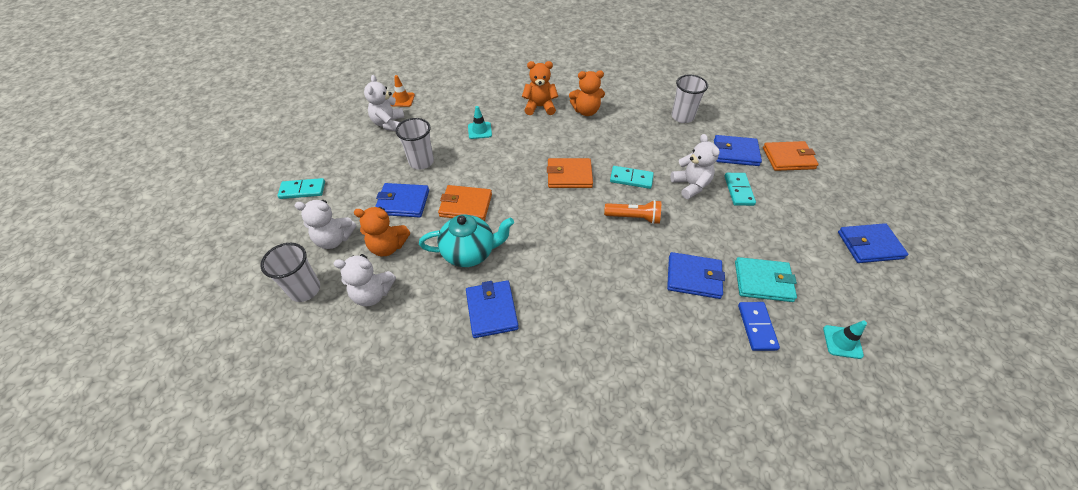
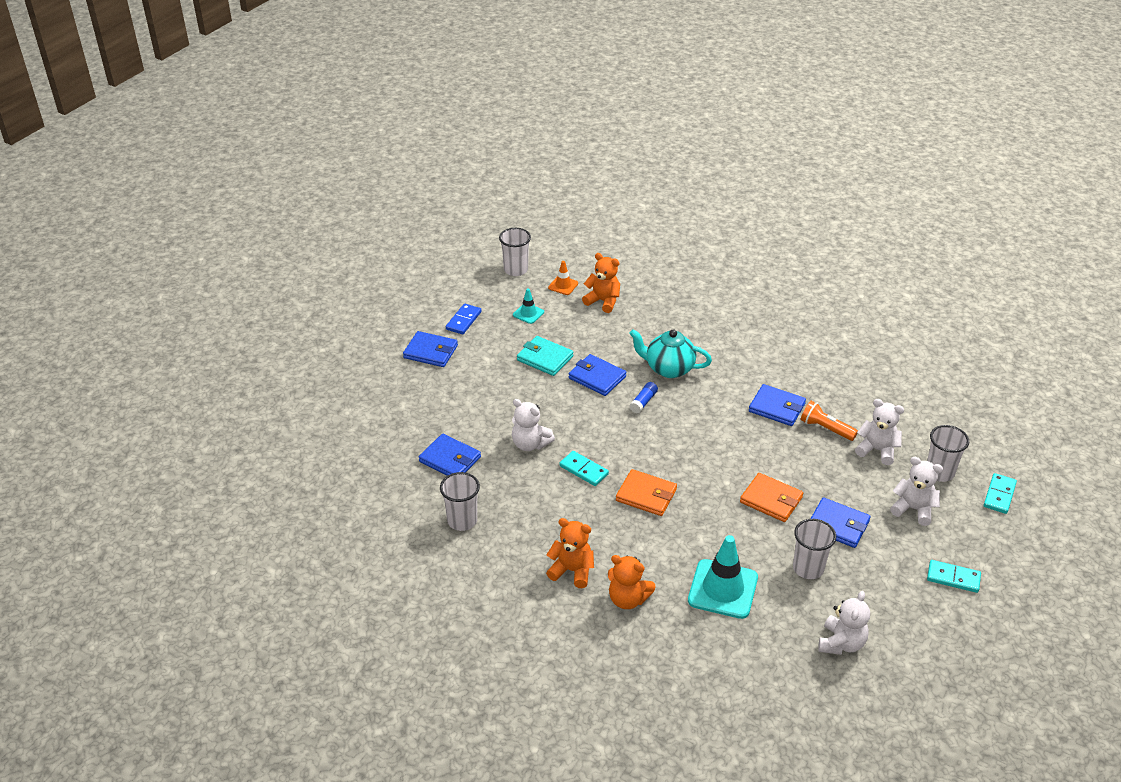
camera: 155 degrees left, 10 degrees down
orange teddy bear [354,207,410,256] -> orange teddy bear moved to [582,253,620,313]
orange traffic cone [391,75,415,107] -> orange traffic cone moved to [548,261,578,295]
turquoise teapot [419,214,514,267] -> turquoise teapot moved to [629,329,712,378]
blue wallet [466,280,519,338] -> blue wallet turned 75 degrees counterclockwise [749,384,806,426]
turquoise traffic cone [468,106,492,139] -> turquoise traffic cone [688,535,758,619], size x1.99
orange flashlight [604,200,661,224] -> orange flashlight moved to [801,401,858,441]
white teddy bear [670,134,720,199] -> white teddy bear turned 60 degrees counterclockwise [512,399,555,451]
turquoise domino [724,173,756,206] -> turquoise domino moved to [984,473,1017,514]
blue domino [738,302,780,351] -> blue domino moved to [446,304,481,334]
orange wallet [763,141,819,171] -> none
none -> white cup [499,228,531,276]
none -> blue glue stick [629,382,658,413]

